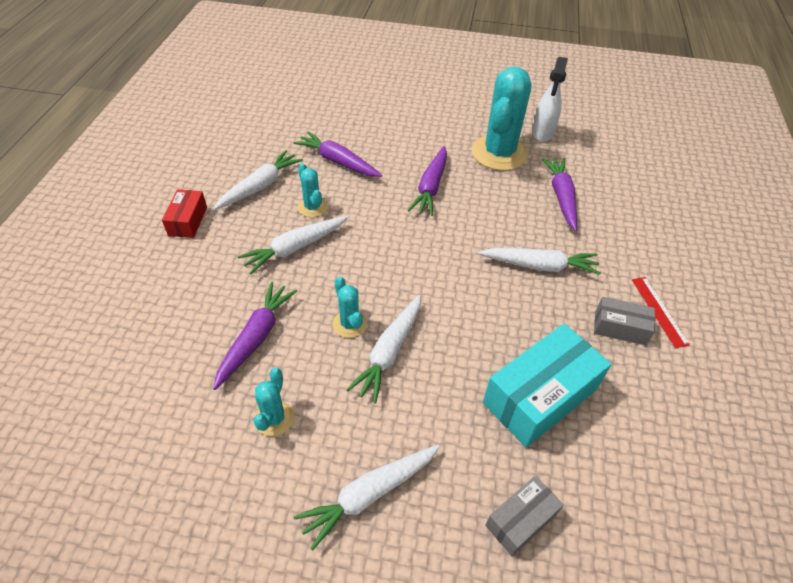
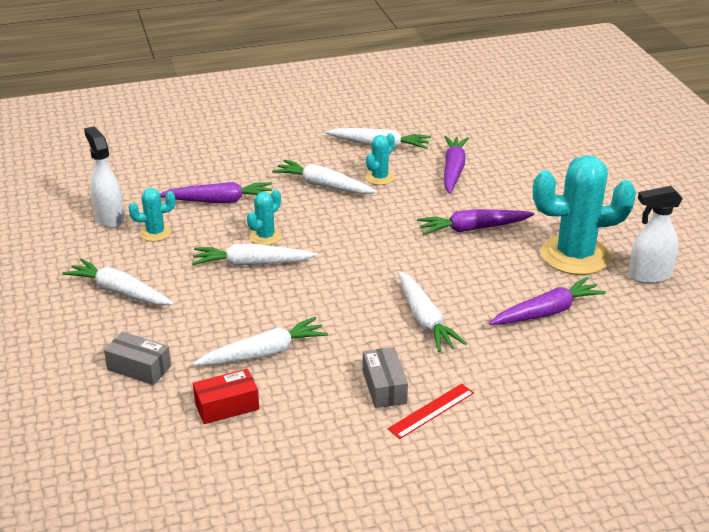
camera: 65 degrees right, 15 degrees down
red box [162,189,207,238] -> red box moved to [193,369,259,424]
turquoise box [483,323,612,448] -> white carrot [193,317,328,366]
none -> white spray bottle [84,126,124,228]

